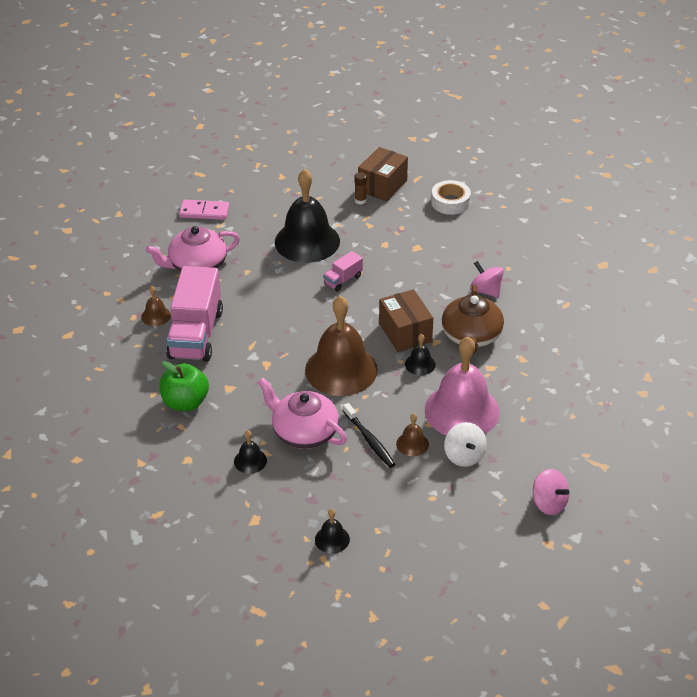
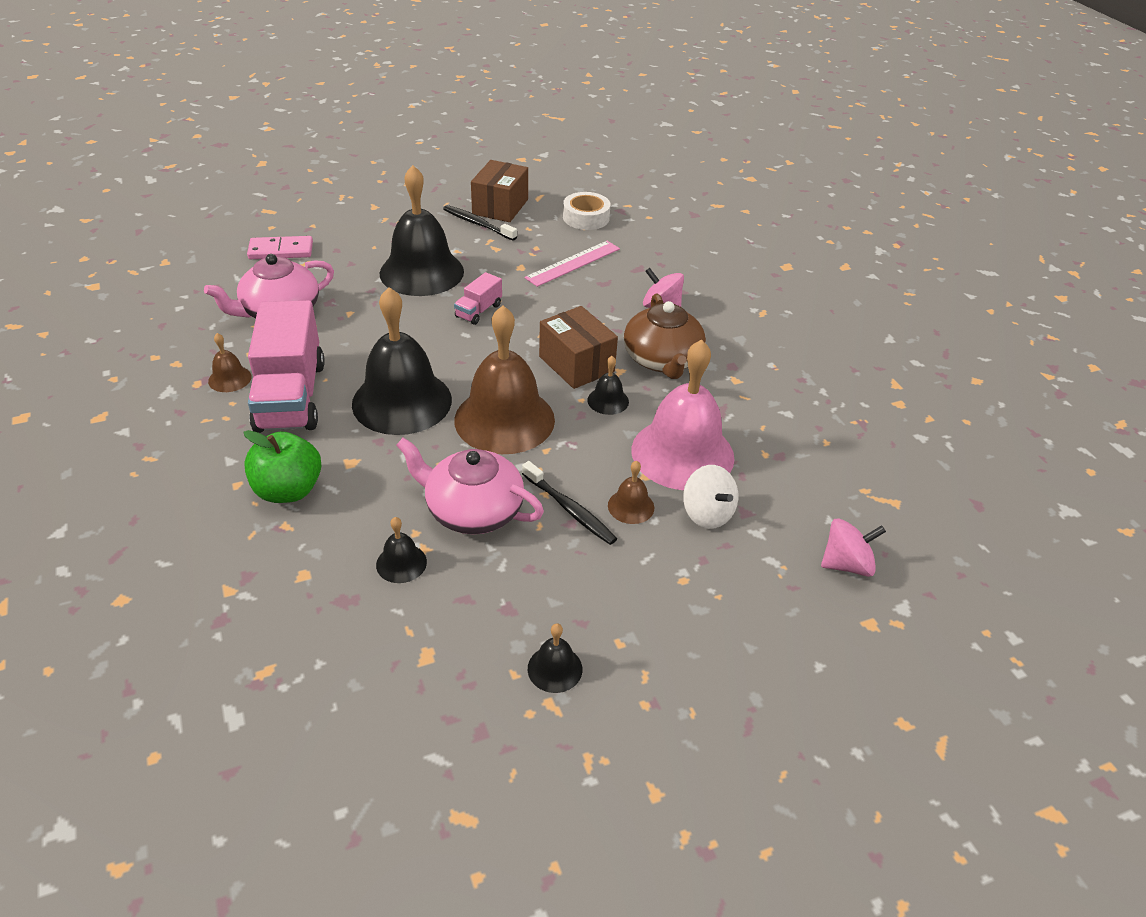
camera: 15 degrees left, 0 degrees up
brown glue stick [355,172,367,205] -> black toothbrush [443,205,517,241]
pink spinning top [533,469,569,515] -> pink spinning top turned 45 degrees counterclockwise [821,518,886,577]
none -> black bell [352,287,452,435]
none -> pink ruler [524,241,620,287]

